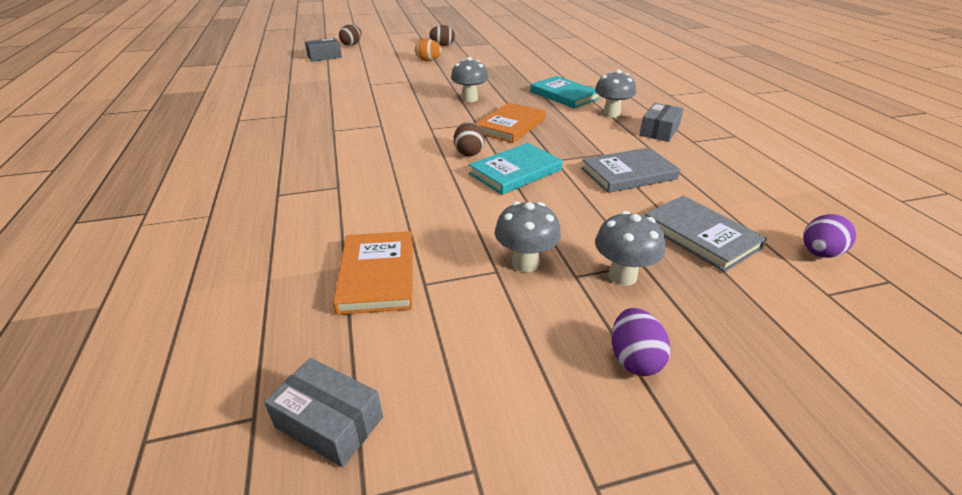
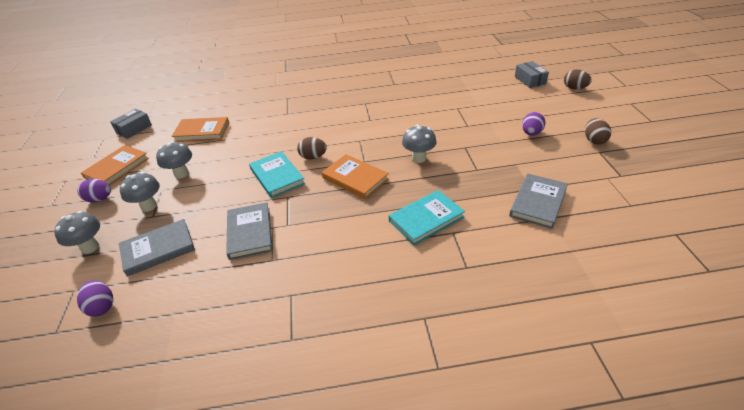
camera: 100 degrees right, 5 degrees up
orange egg [415,39,442,61] -> purple egg [522,112,545,136]
grey mushroom [595,70,636,117] -> grey mushroom moved to [54,211,100,254]
grey box [639,103,684,142] -> none
none -> orange book [81,145,149,185]
none -> grey book [509,174,568,229]

